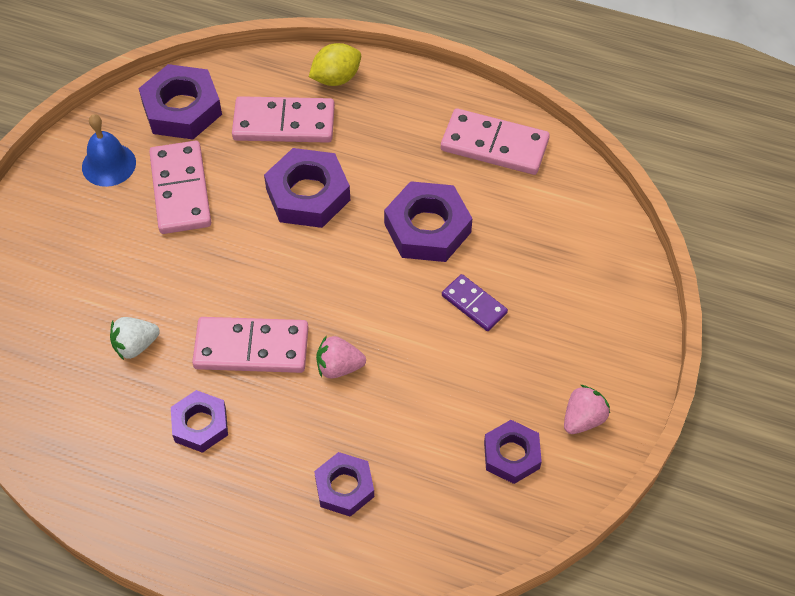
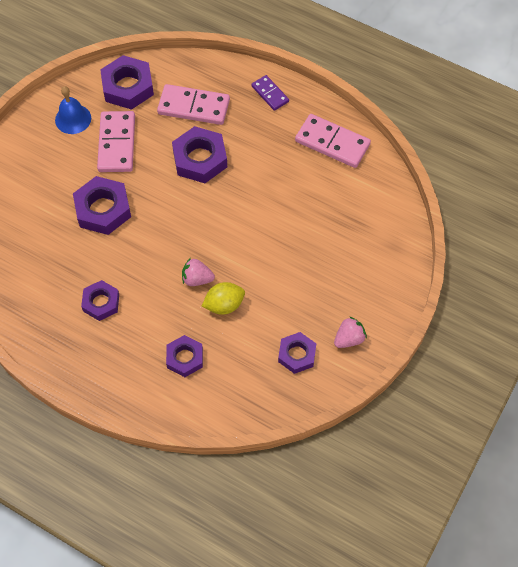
camera: 10 degrees right, 5 degrees up
white strawberry [110,317,160,360] -> none
pink domino [192,317,309,373] -> none
yellow lemon [309,43,361,86] -> yellow lemon moved to [202,282,245,315]
purple nut [384,181,472,262] -> purple nut moved to [73,176,131,235]
purple domino [442,274,508,331] -> purple domino moved to [251,75,289,111]

